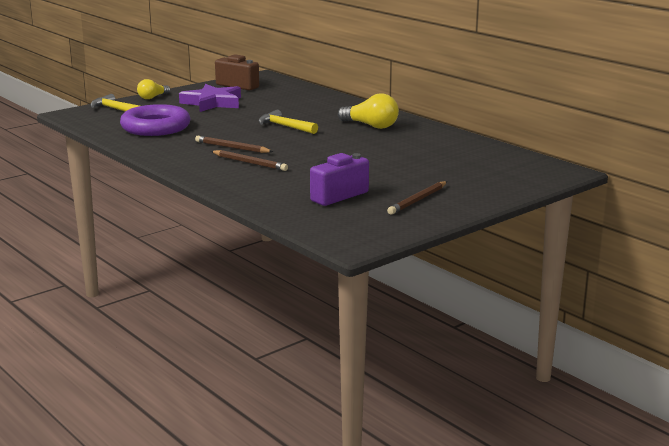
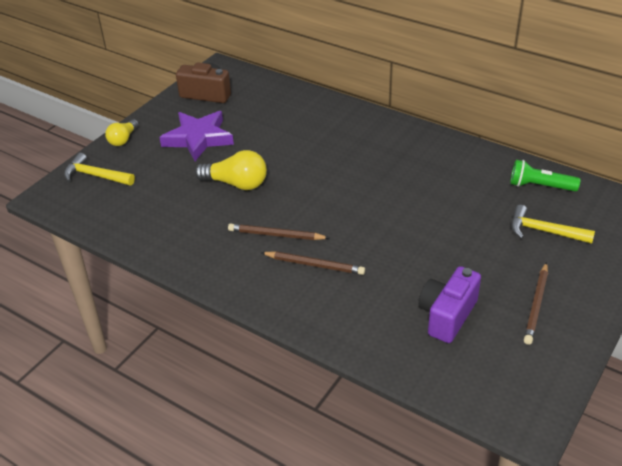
camera: 15 degrees left, 20 degrees up
purple ring [120,104,190,136] -> none
yellow hammer [259,110,318,134] -> yellow hammer moved to [511,205,595,244]
yellow light bulb [338,93,399,129] -> yellow light bulb moved to [195,150,267,190]
none -> green flashlight [510,160,580,191]

